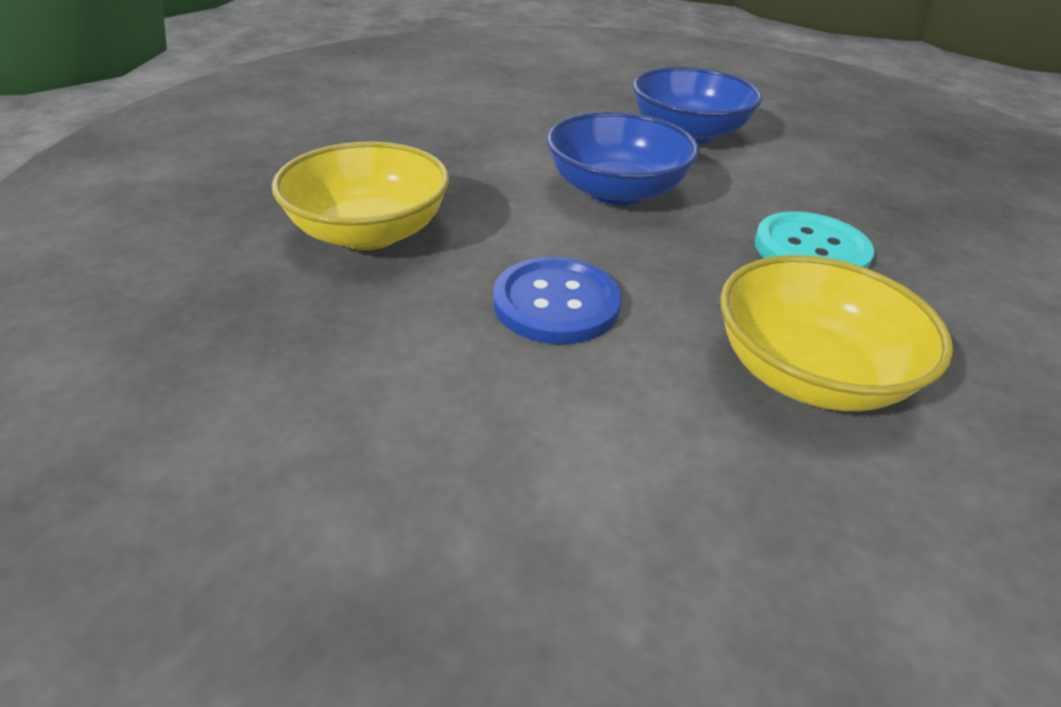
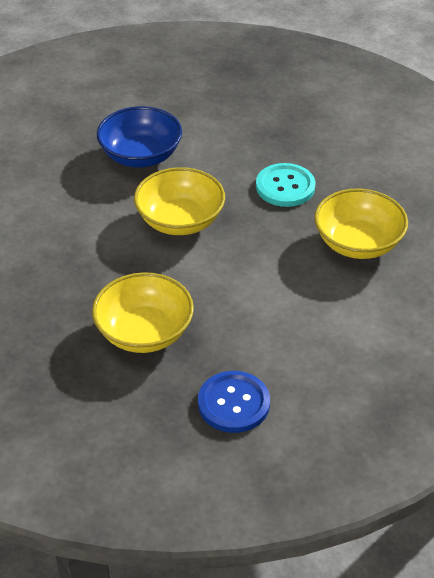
camera: 55 degrees left, 5 degrees up
blue button [493,257,621,344] -> blue button moved to [198,371,270,433]
blue bowl [547,112,699,206] -> yellow bowl [134,167,225,235]

